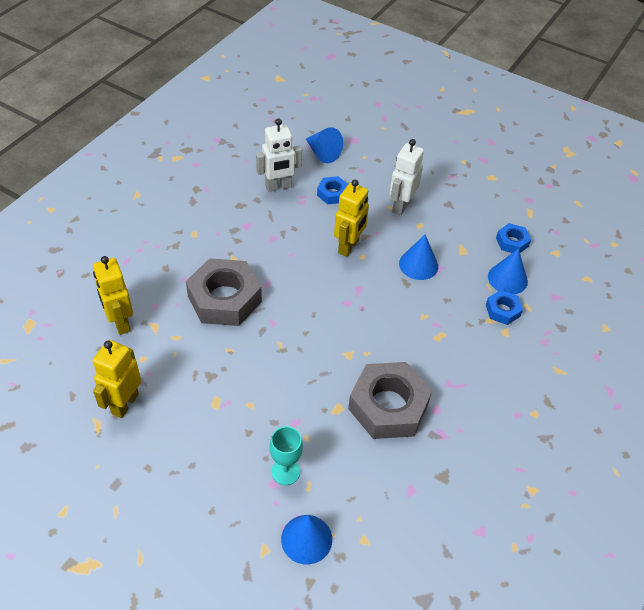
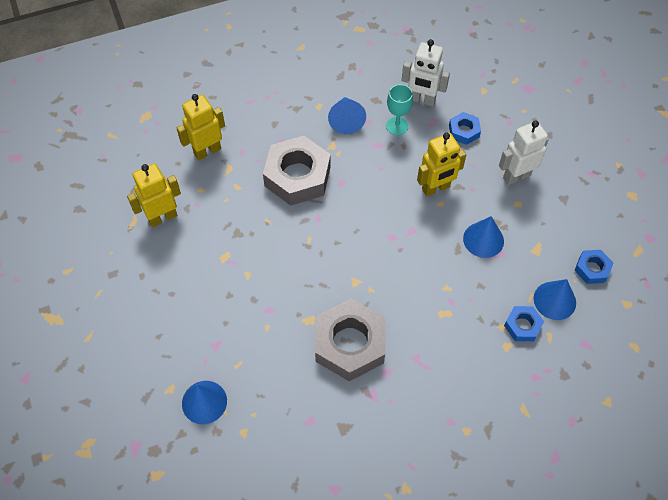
camera: 40 degrees right, 10 degrees up
yellow robot [93,256,133,335] -> yellow robot turned 45 degrees clockwise [177,94,225,160]
turquoise goblet [269,426,303,485] -> turquoise goblet moved to [386,84,413,136]
blue cone [306,127,343,163] -> blue cone moved to [328,97,366,134]

